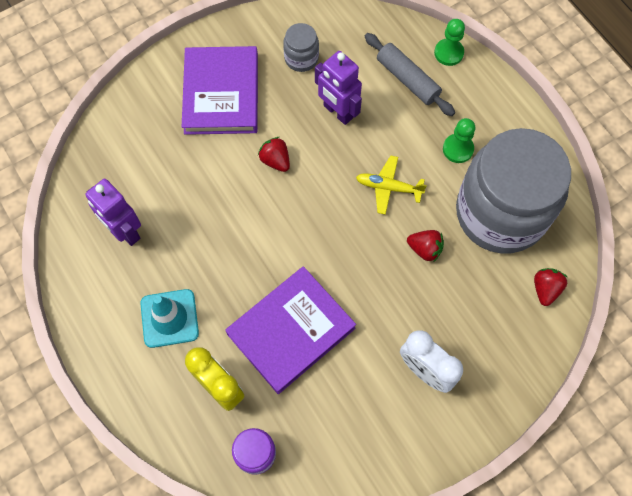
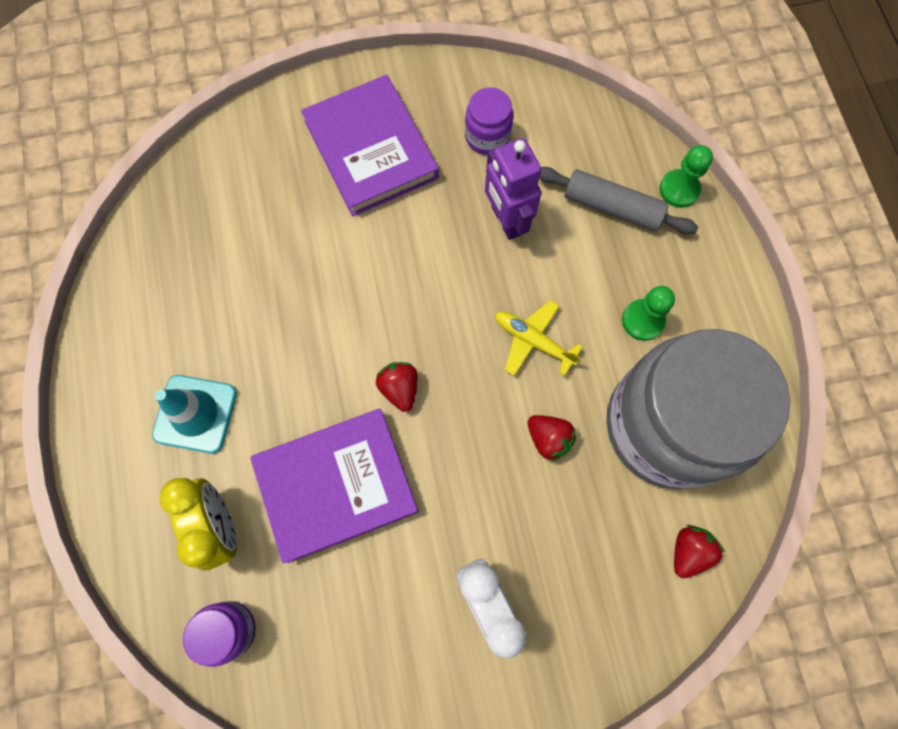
camera: 20 degrees right, 5 degrees up
purple robot [85,179,141,246] -> none
purple book [182,46,258,135] -> purple book turned 45 degrees counterclockwise [301,75,439,216]
red strawberry [258,137,290,172] -> red strawberry moved to [376,362,418,412]
grey jar [283,23,319,72] -> purple jar [465,87,513,155]
grey rolling pin [365,33,455,116] -> grey rolling pin turned 45 degrees counterclockwise [539,167,698,234]

